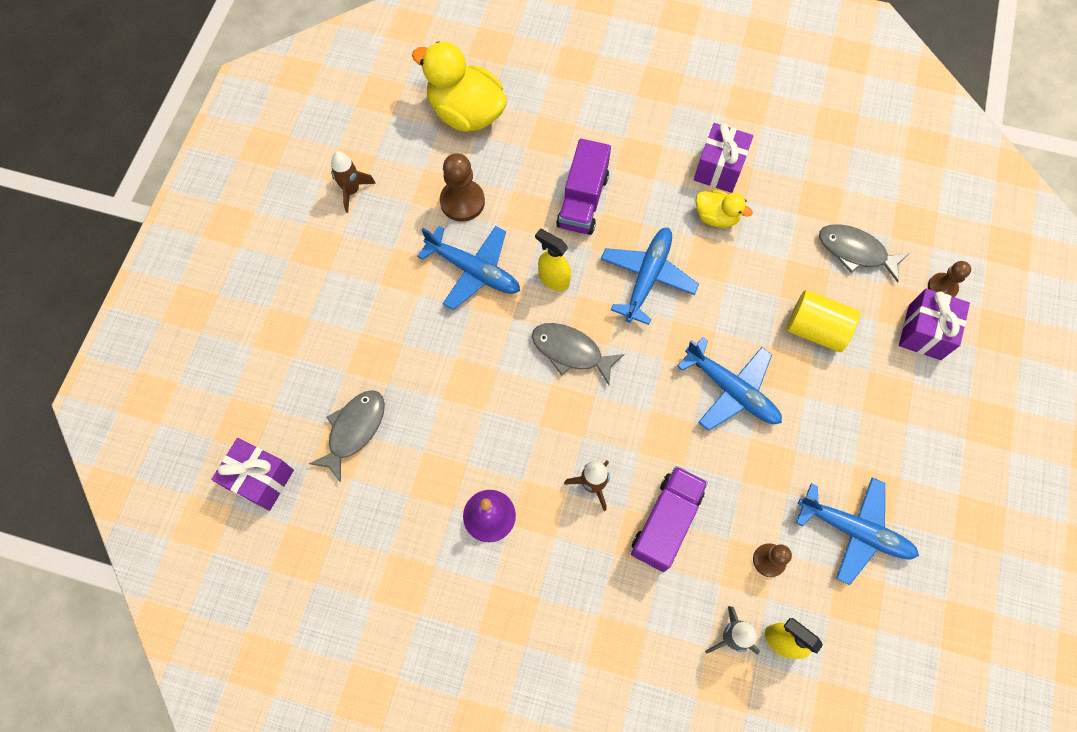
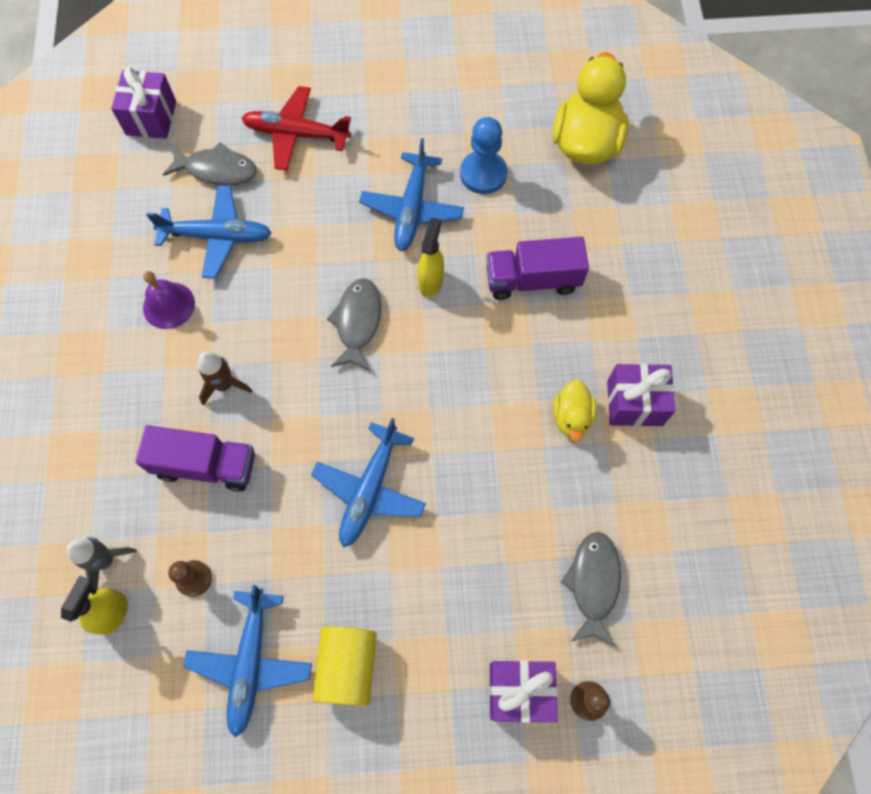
camera: 70 degrees right, 0 degrees up
brown rocket [331,151,376,213] -> none
brown pawn [440,153,485,222] -> blue pawn [460,117,507,194]
blue plane [601,228,699,325] -> blue plane moved to [146,185,272,279]
yellow cylinder [787,290,860,352] -> yellow cylinder moved to [312,626,377,706]
none -> red plane [241,86,351,171]

